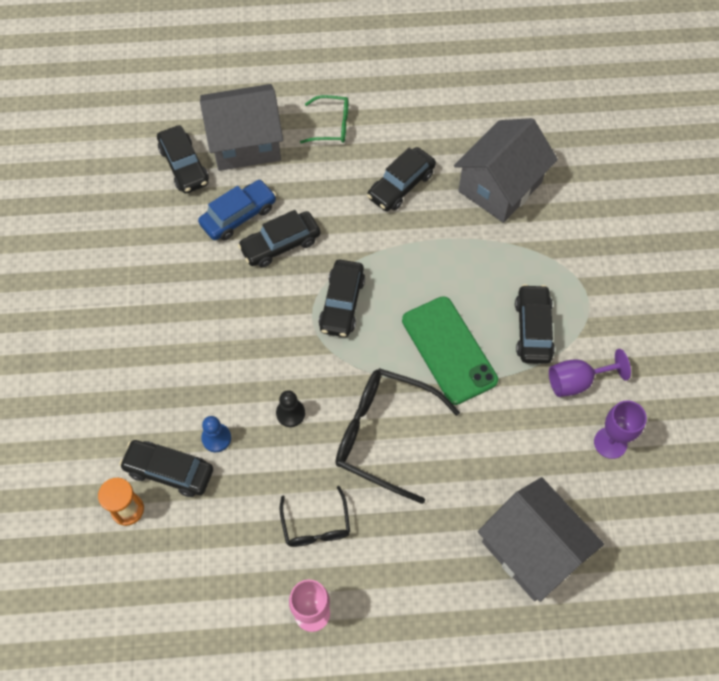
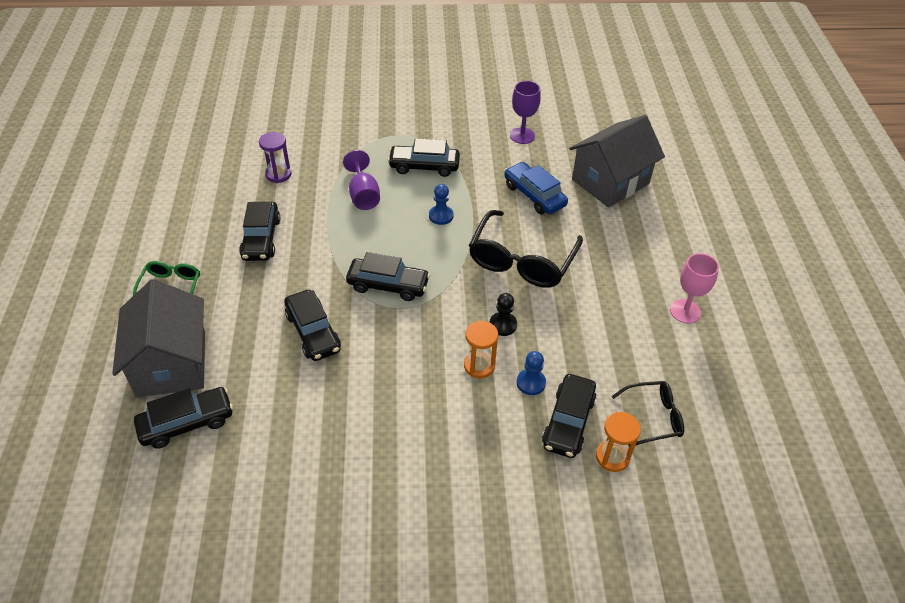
camera: 90 degrees left, 15 degrees down
blue car [198,180,276,241] -> blue car moved to [504,162,568,214]
black glasses [280,486,350,547] -> black glasses moved to [612,381,684,447]
black car [367,147,436,211] -> black car turned 45 degrees clockwise [239,202,280,261]
green phone [402,296,498,405] -> blue pawn [429,184,453,225]
grey house [454,118,558,223] -> purple hourglass [259,132,291,183]
purple goblet [549,349,631,397] -> purple goblet moved to [343,150,380,210]
none -> orange hourglass [464,321,498,378]

